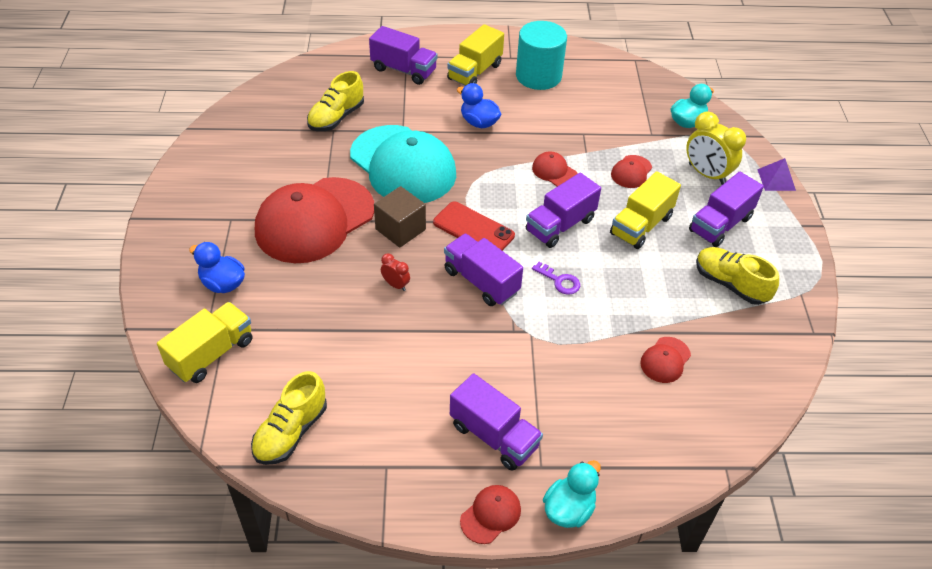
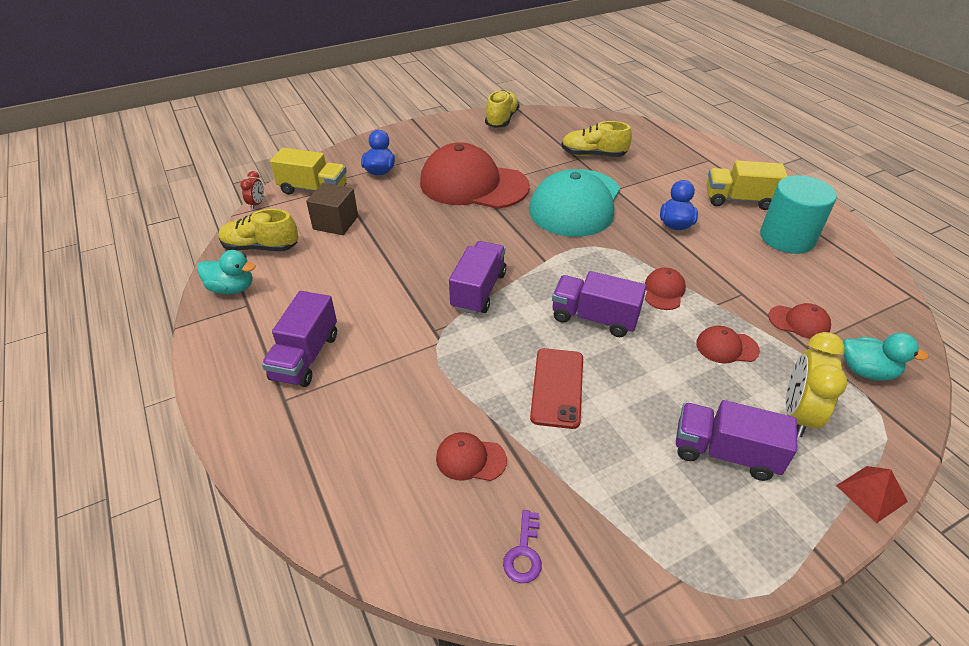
camera: 65 degrees right, 5 degrees down
purple truck [369,26,438,85] -> none
brown cube [374,186,426,248] -> brown cube moved to [306,183,358,235]
red clock [381,253,410,291] -> red clock moved to [240,171,264,210]
red phone [433,201,515,251] -> red phone moved to [530,348,583,429]
red cap [460,485,521,544] -> red cap moved to [768,303,831,339]
purple key [532,262,580,295] -> purple key moved to [503,510,542,583]
turquoise duck [543,460,601,528] -> turquoise duck moved to [197,250,256,294]
yellow truck [610,171,681,249] -> none
yellow shoe [696,247,779,305] -> yellow shoe moved to [485,90,520,128]
purple pyramid [757,158,796,191] -> red pyramid [836,466,908,523]

